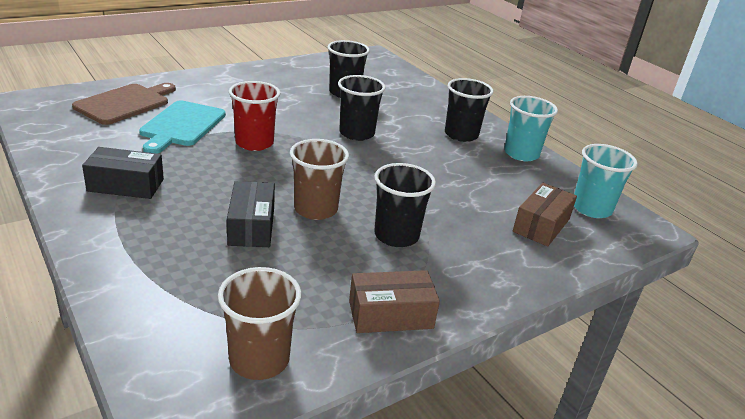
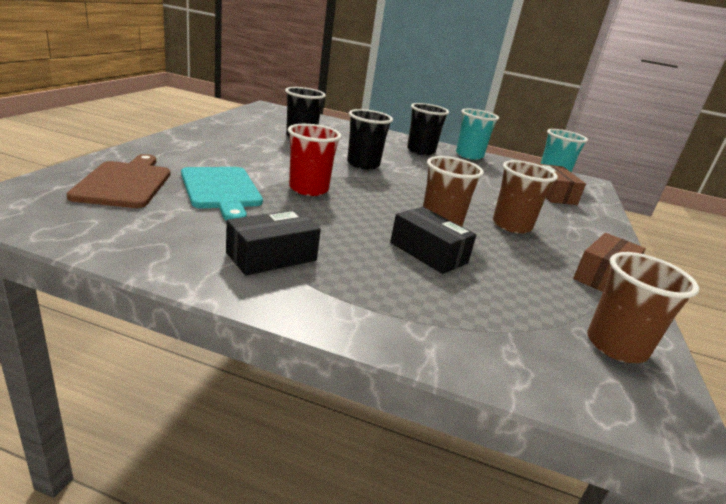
camera: 40 degrees left, 5 degrees down
black cup [374,163,436,247] -> brown cup [493,160,558,233]

